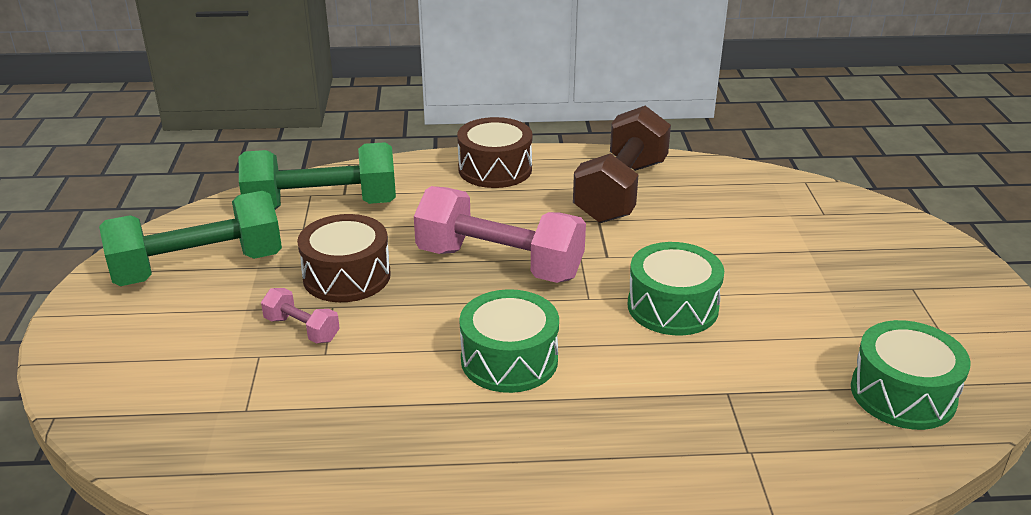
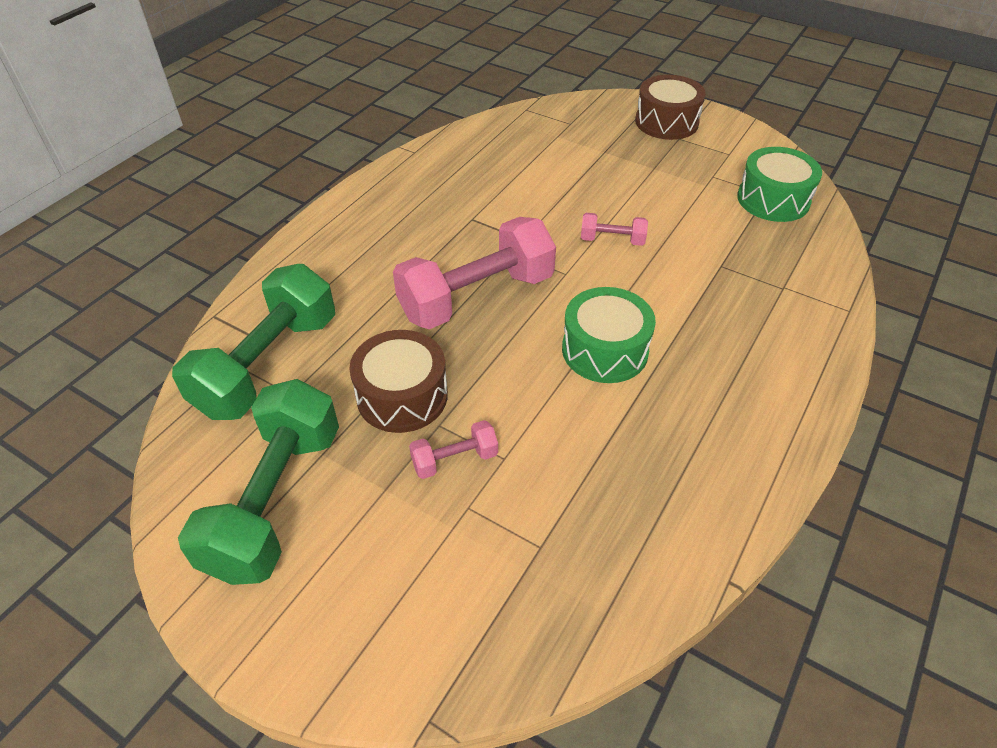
camera: 55 degrees left, 15 degrees up
brown drum [457,117,533,188] -> brown drum moved to [635,75,706,140]
brown dumbbell [573,106,671,223] -> none
green drum [628,242,724,336] -> pink dumbbell [581,213,648,246]

